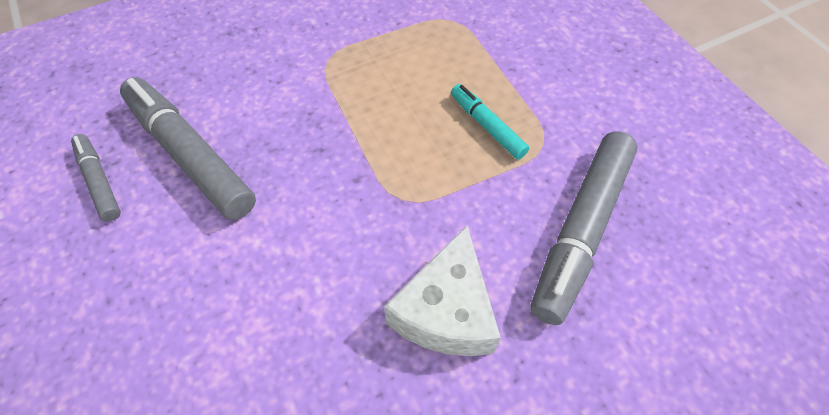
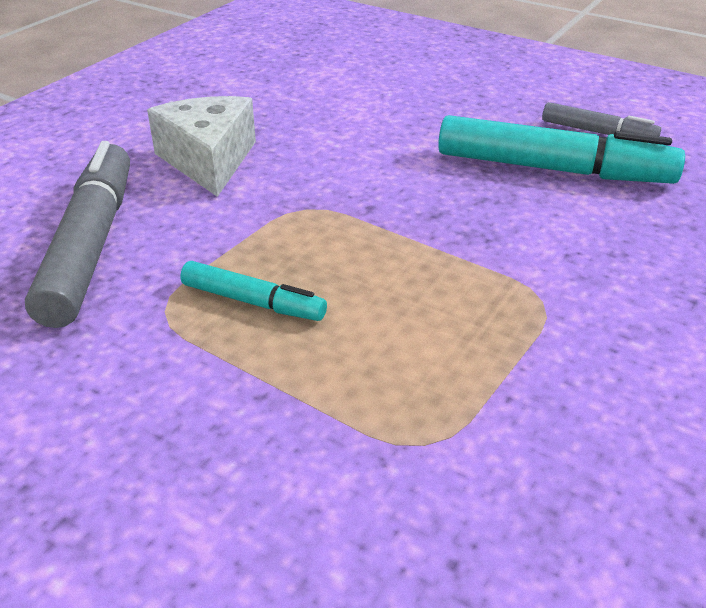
camera: 150 degrees right, 20 degrees down
grey marker [120,77,256,220] -> turquoise marker [438,115,685,184]

